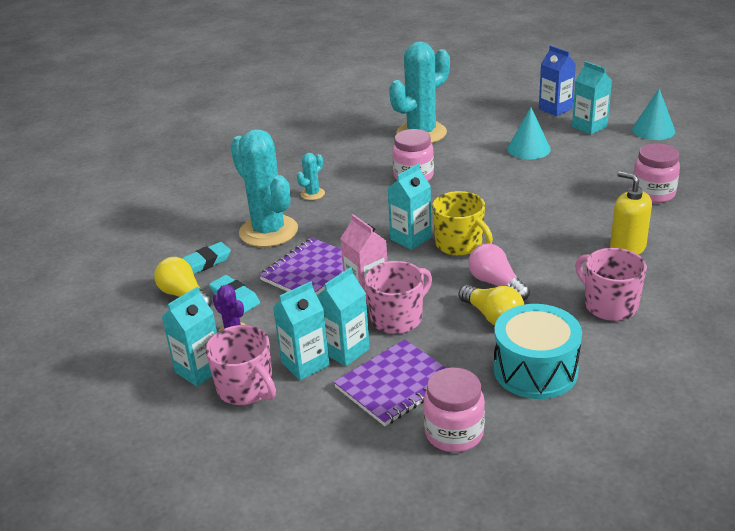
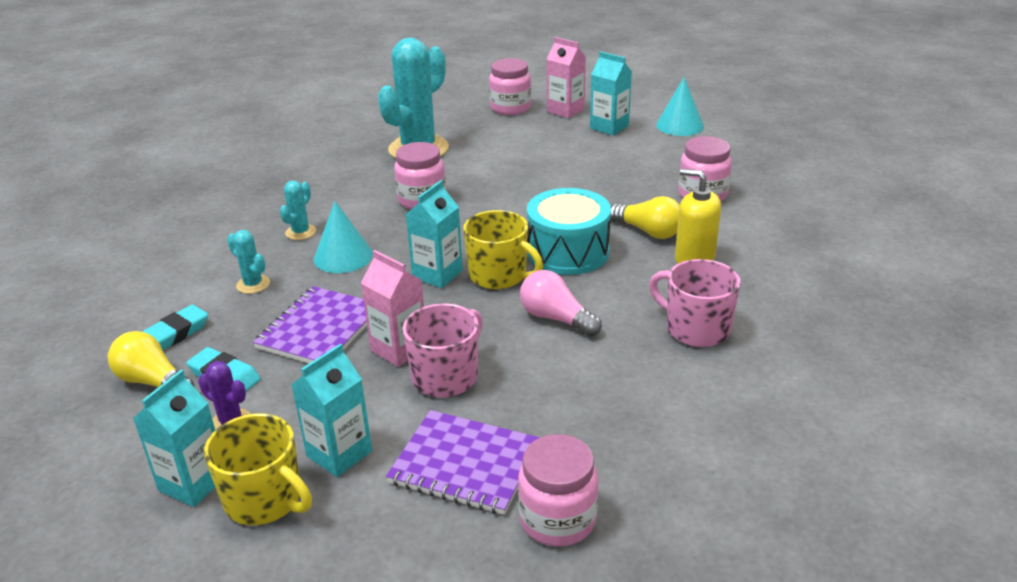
camera: 15 degrees left, 0 degrees up
pink mug [205,325,276,405] -> yellow mug [204,414,312,525]
turquoise cactus [230,129,298,247] -> turquoise cactus [227,230,270,294], size x0.44
turquoise carton [317,267,370,366] -> none
purple notebook [334,339,446,426] -> purple notebook turned 75 degrees clockwise [386,410,540,515]
yellow light bulb [459,285,524,325] -> yellow light bulb moved to [610,196,680,239]
turquoise drum [493,304,582,399] -> turquoise drum moved to [527,188,611,275]
turquoise cone [507,107,551,159] -> turquoise cone moved to [314,201,373,273]
blue carton [539,45,576,116] -> pink carton [547,37,586,118]
none -> pink jar [489,58,531,115]

